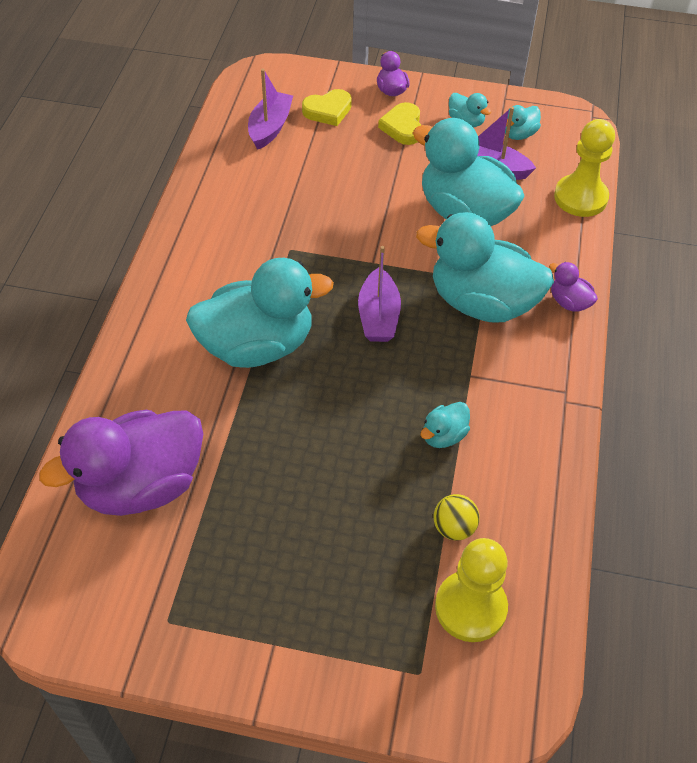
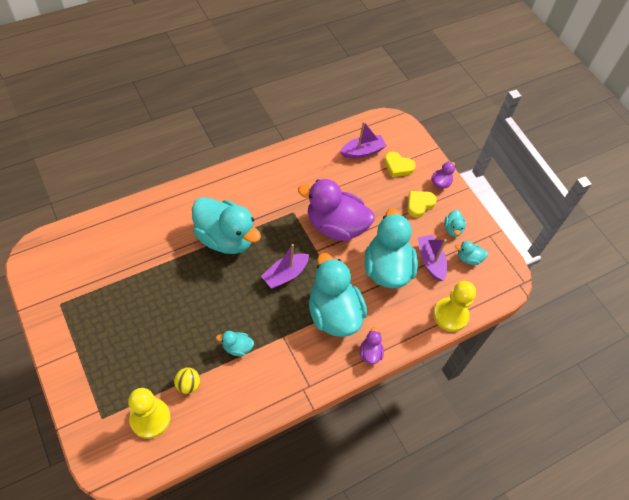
camera: 45 degrees right, 5 degrees up
purple duck [39,410,203,516] -> purple duck moved to [298,179,375,241]

